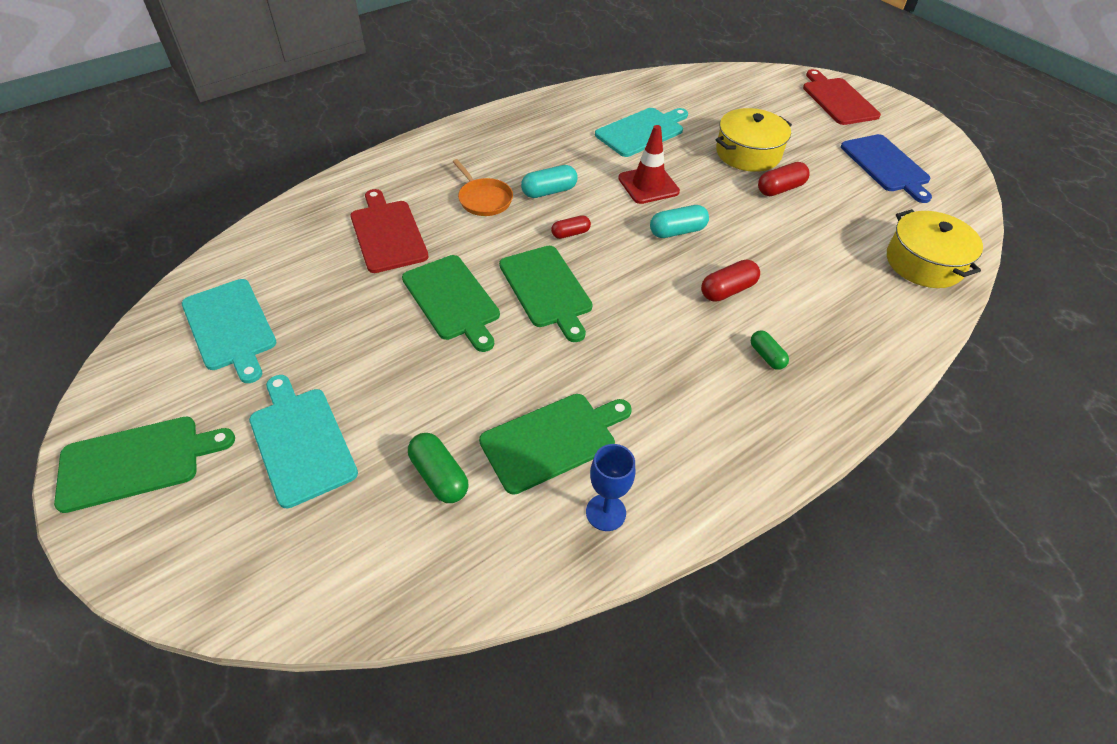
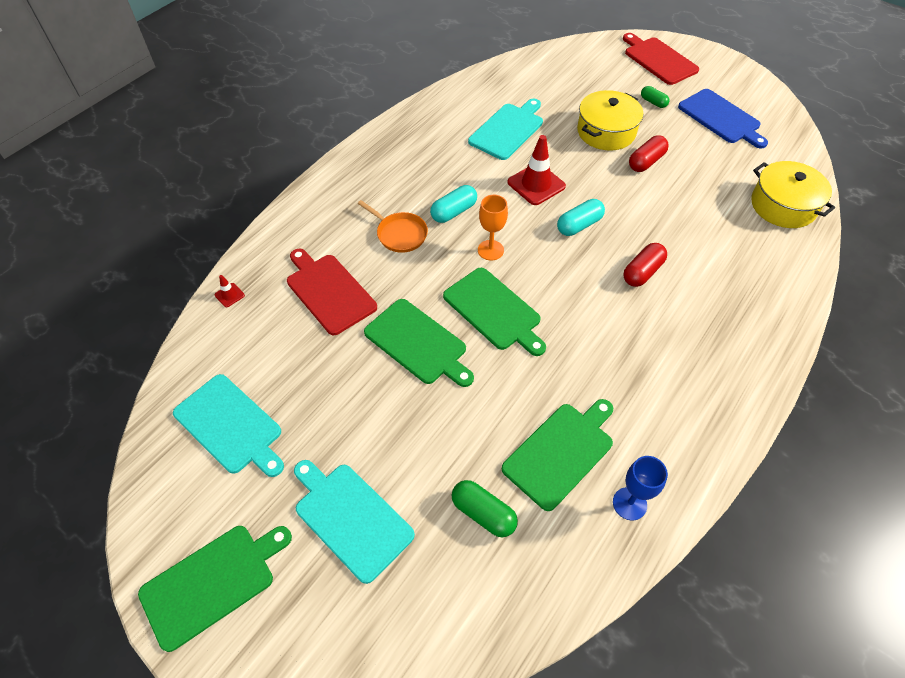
camera: 15 degrees left, 5 degrees up
red capsule [551,215,591,239] -> orange goblet [478,195,508,260]
green capsule [751,331,789,370] -> green capsule moved to [641,86,670,108]
none -> red traffic cone [215,275,245,307]

